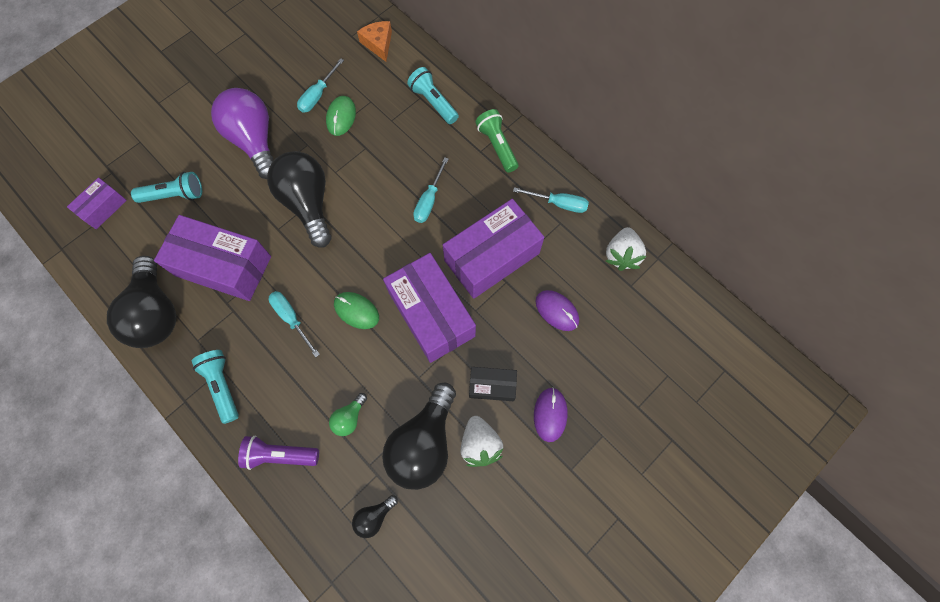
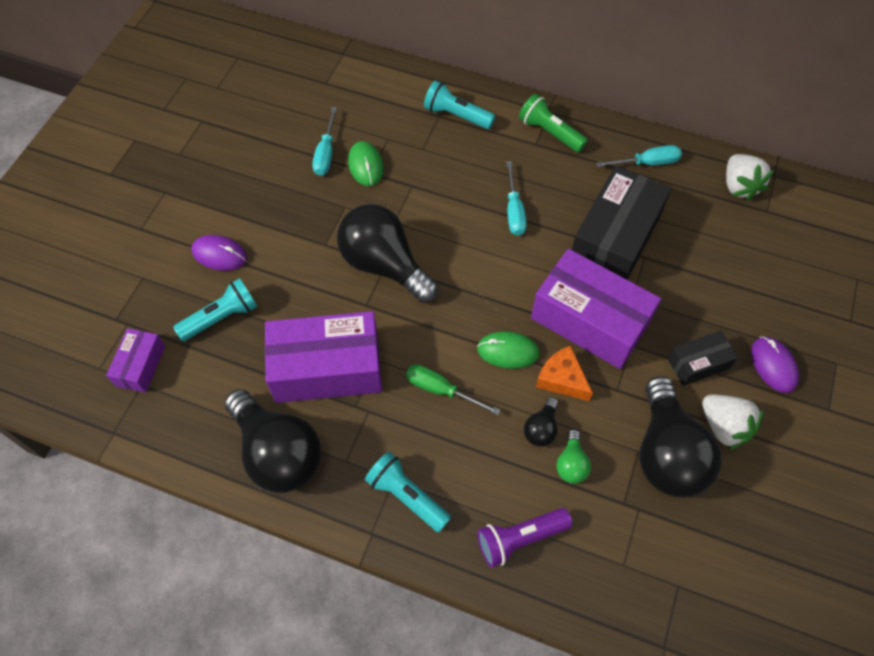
camera: 25 degrees left, 10 degrees down
purple light bulb [211,88,274,179] -> none
turquoise screwdriver [268,291,320,357] -> green screwdriver [406,364,501,415]
black light bulb [352,495,398,538] -> black light bulb moved to [524,397,558,447]
orange cheese [357,21,392,62] -> orange cheese moved to [536,346,593,401]
purple box [443,199,544,299] -> black box [572,165,671,280]
purple mouse [535,290,579,331] -> purple mouse moved to [191,235,247,271]

